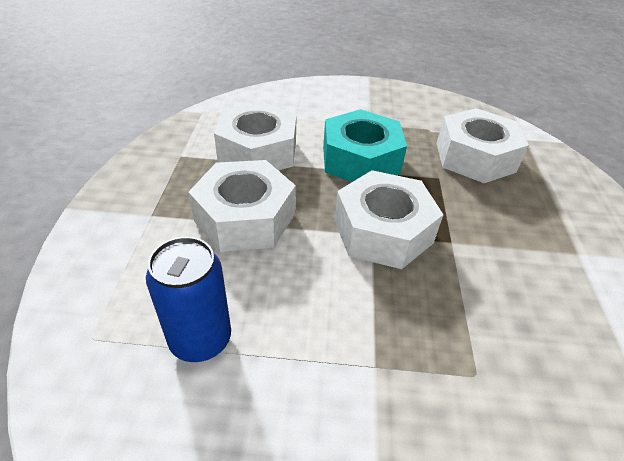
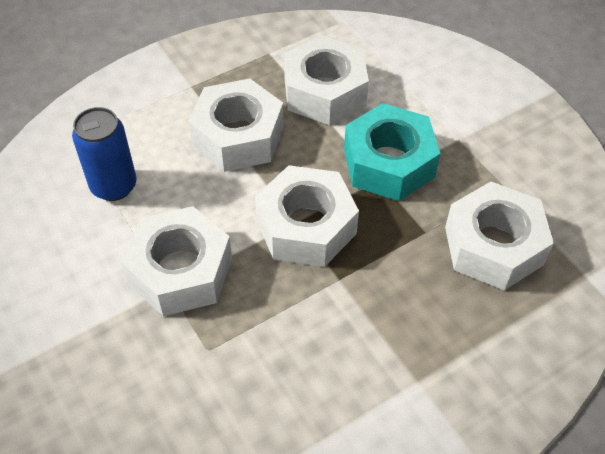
camera: 55 degrees right, 10 degrees up
none -> white nut [121,206,232,316]

